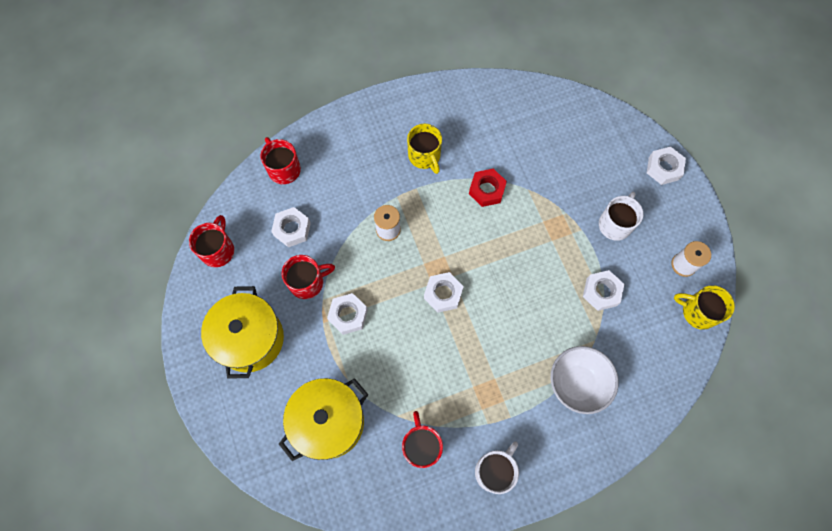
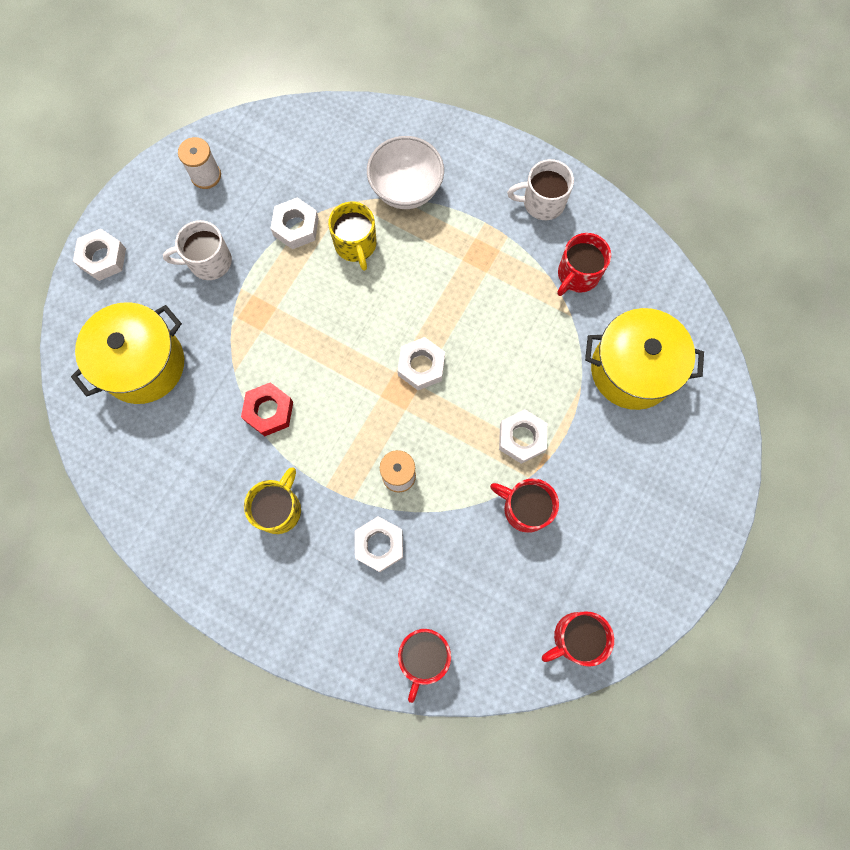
camera: 130 degrees left, 5 degrees up
yellow pot [201,286,284,379] -> yellow pot moved to [71,302,184,404]
white nut [271,207,311,247] -> white nut moved to [355,516,403,572]
yellow mug [674,285,735,330] -> yellow mug moved to [328,202,377,271]

